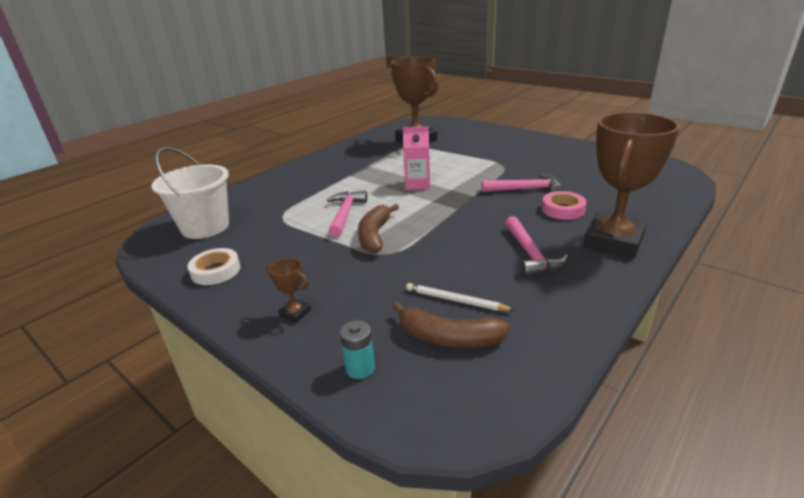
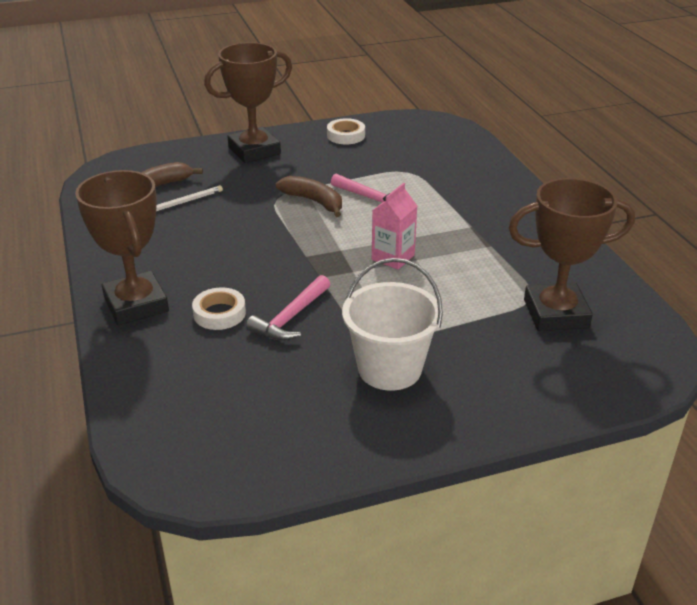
camera: 120 degrees right, 5 degrees up
white bucket [151,147,229,239] -> white bucket moved to [342,258,443,391]
brown trophy [267,258,311,323] -> brown trophy [204,42,292,163], size x2.49
turquoise battery [340,320,375,379] -> none
pink hammer [505,216,568,276] -> none
pink tape [542,191,587,220] -> white tape [192,287,246,330]

